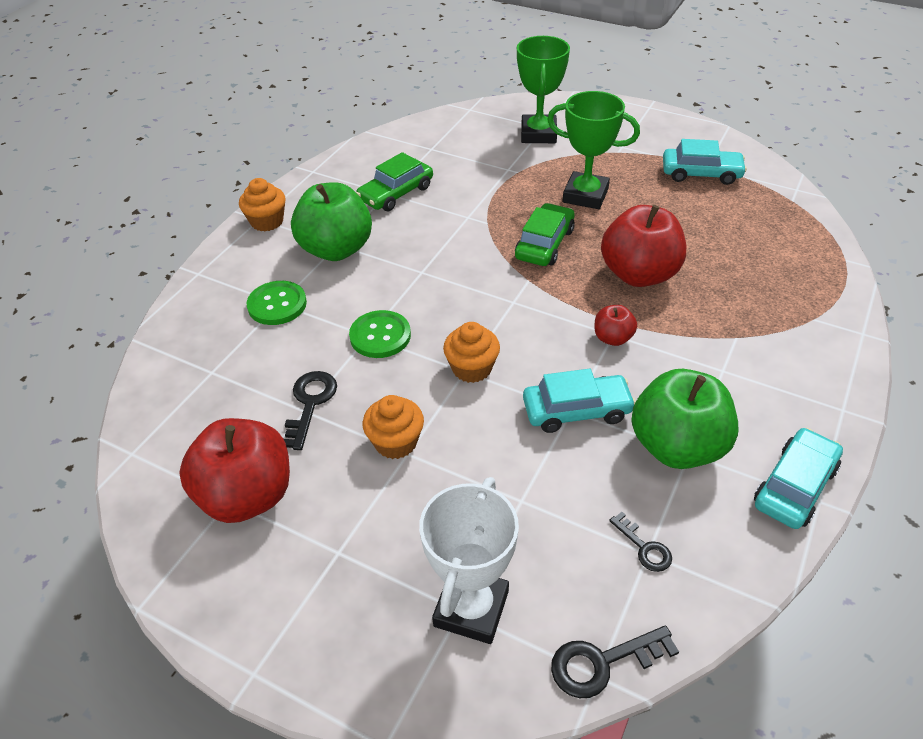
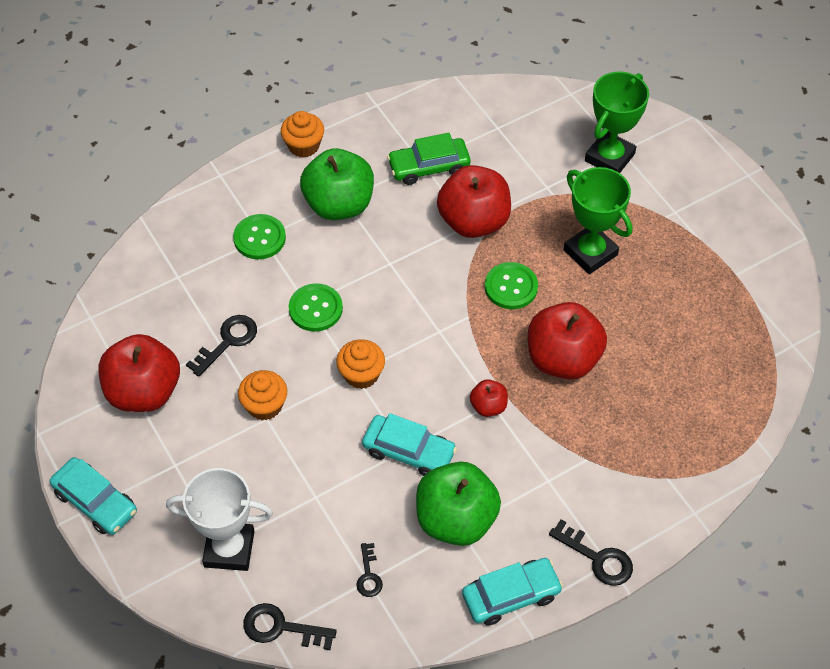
camera: 30 degrees right, 10 degrees up
white trophy [419,477,519,644] -> white trophy turned 45 degrees clockwise [166,468,273,571]
green car [515,203,575,266] -> green button [485,262,538,309]
turquoise car [663,139,747,185] -> turquoise car moved to [50,457,137,535]
none -> red apple [437,165,511,238]
none -> black key [549,519,633,586]

